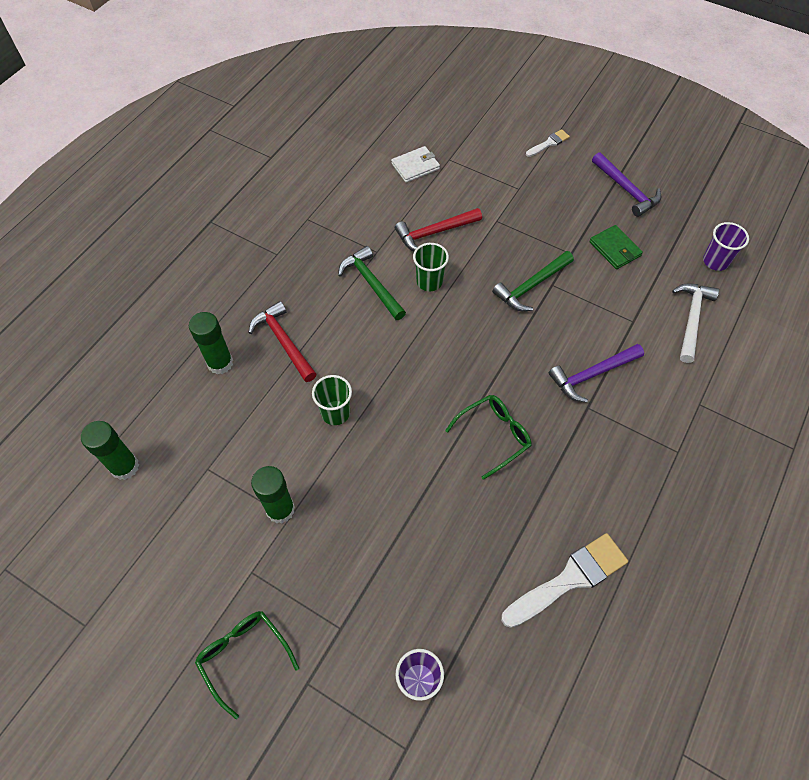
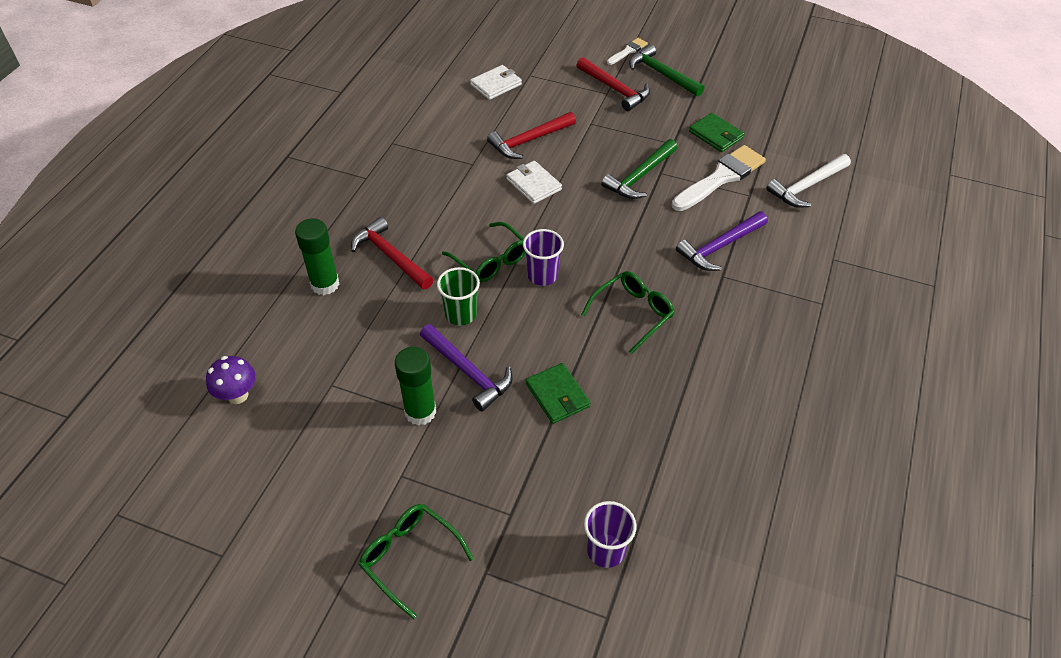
camera: 10 degrees left, 10 degrees down
green glue stick [81,421,139,480] -> purple mushroom [206,356,256,404]
green hammer [338,246,406,320] -> green hammer moved to [629,44,704,97]
green cup [413,243,449,291] -> white wallet [506,161,562,204]
white brush [501,533,628,628] -> white brush moved to [672,145,766,211]
purple hammer [592,152,661,217] -> purple hammer moved to [420,324,513,411]
white hammer [672,283,719,363] -> white hammer turned 135 degrees counterclockwise [766,154,851,208]
purple cup [703,222,749,271] -> purple cup moved to [523,229,564,286]
none -> green glasses [442,222,526,282]
none -> green wallet [526,363,591,424]
none -> red hammer [577,57,650,111]

